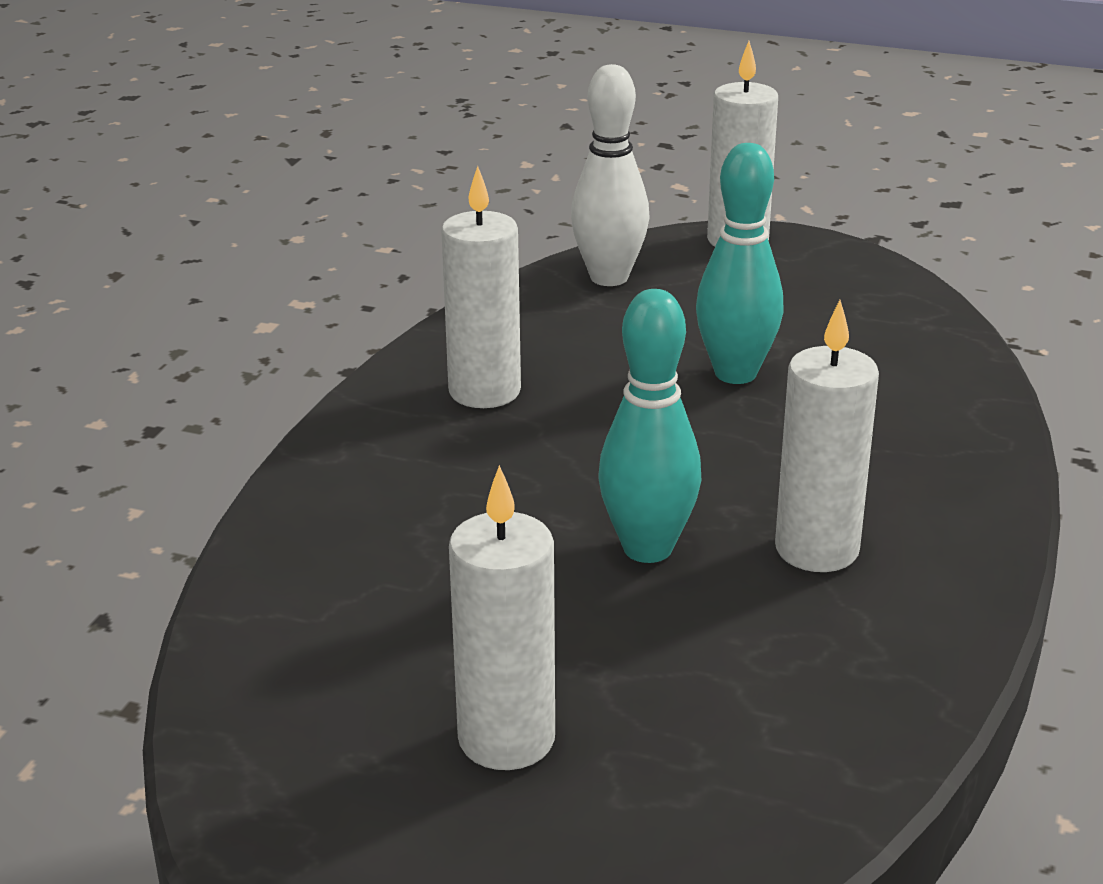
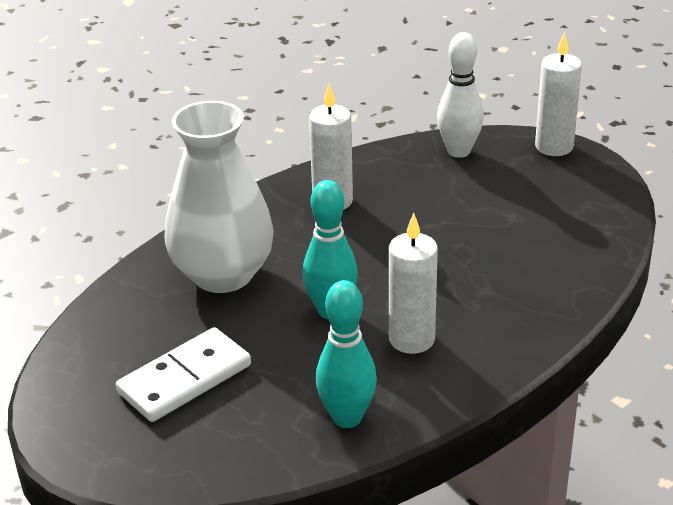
camera: 30 degrees right, 5 degrees up
white candle [449,465,555,770] -> white domino [116,327,251,422]
turquoise bowling pin [696,143,784,384] -> turquoise bowling pin moved to [316,280,377,428]
none -> white vase [164,101,274,293]

